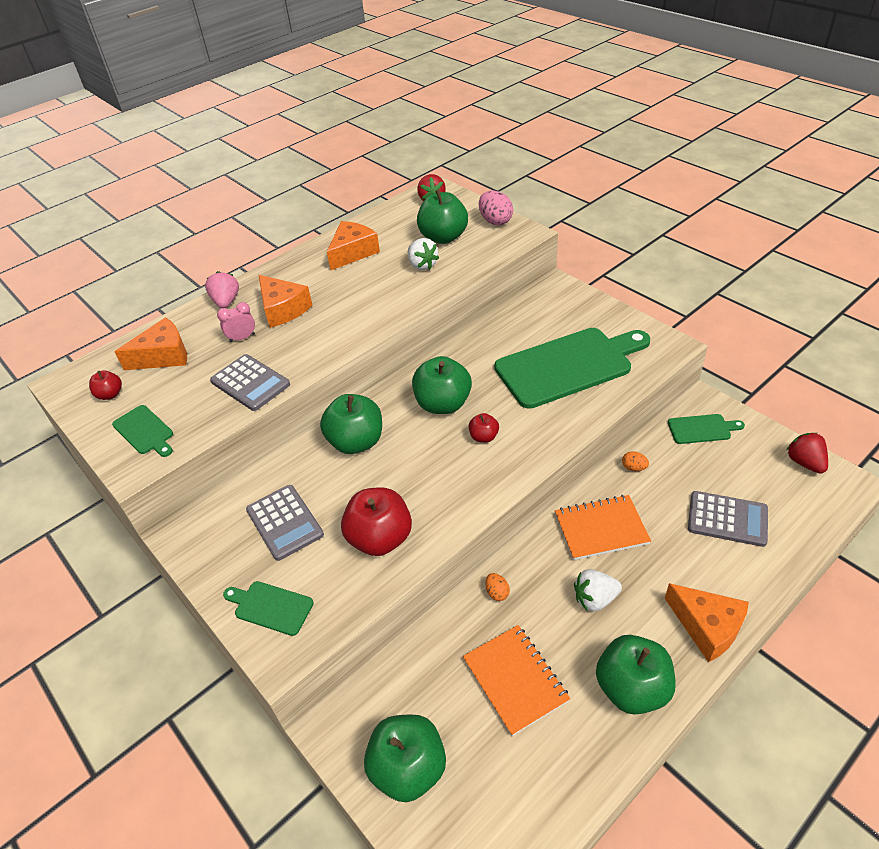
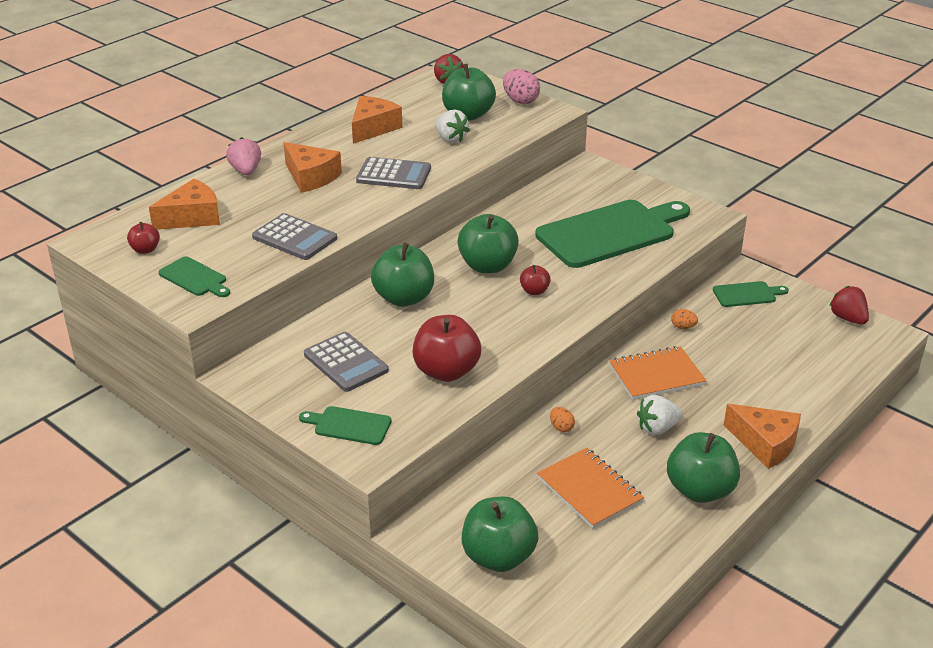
camera: 10 degrees left, 10 degrees down
pink clock [217,302,255,342] -> none
grey calculator [688,491,768,547] -> grey calculator moved to [356,157,431,189]

